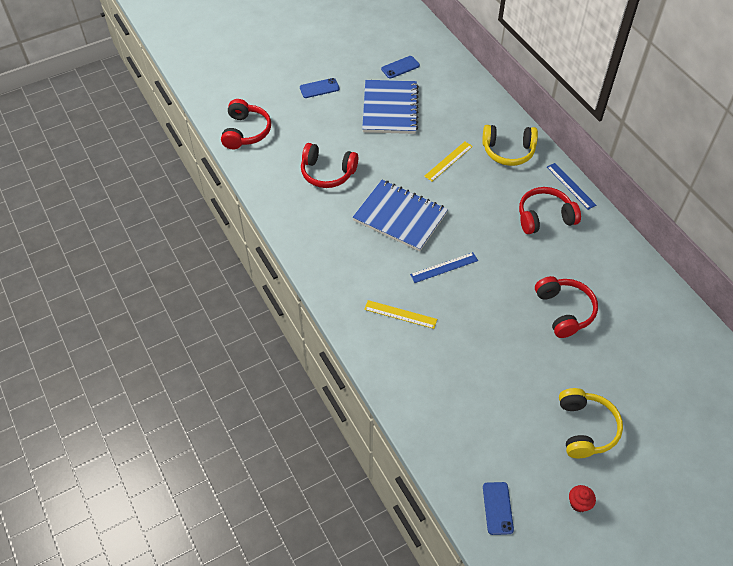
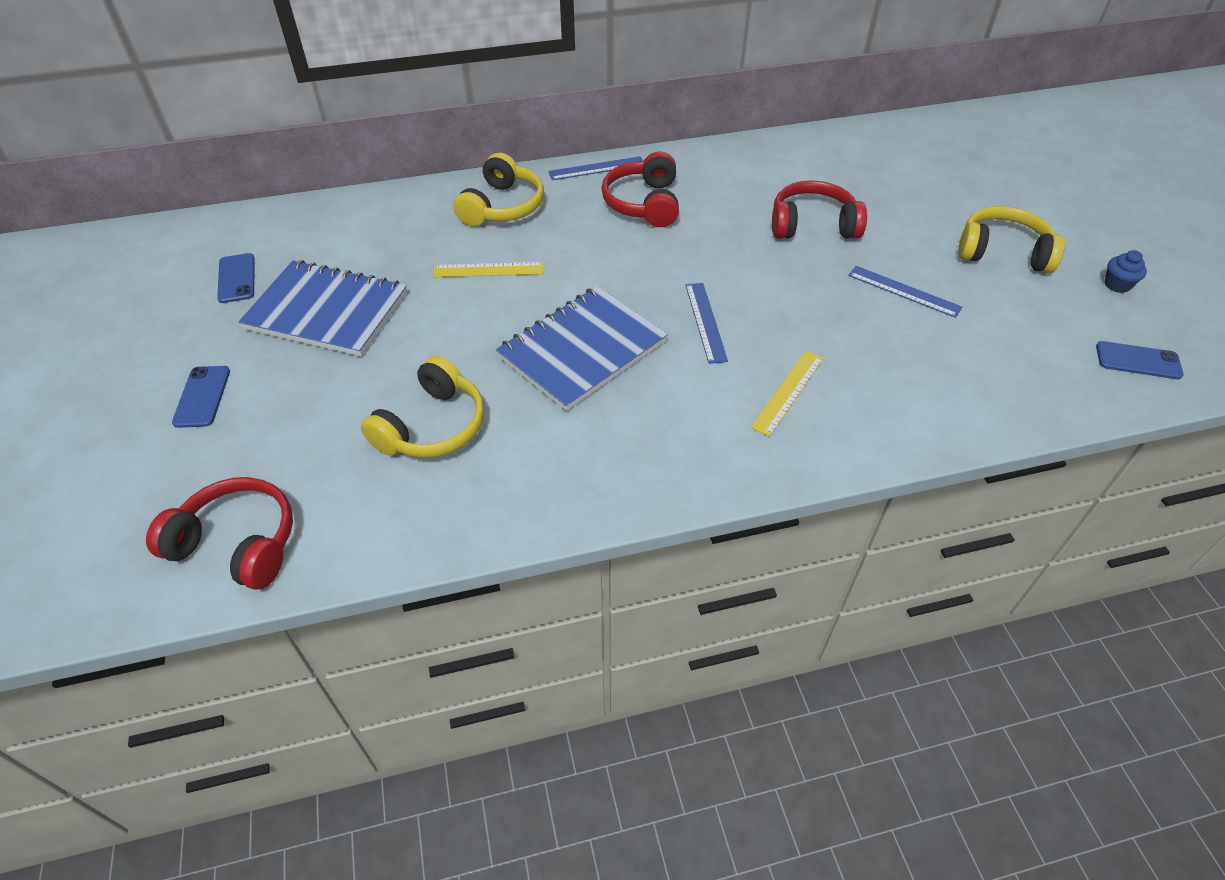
camera: 75 degrees left, 5 degrees down
red headphones [301,143,358,188] -> yellow headphones [361,355,484,458]
yellow ruler [424,141,473,181] -> yellow ruler turned 60 degrees counterclockwise [433,262,544,277]
red cupcake [569,485,596,512] -> blue cupcake [1104,250,1147,293]
none -> blue ruler [848,266,962,318]

